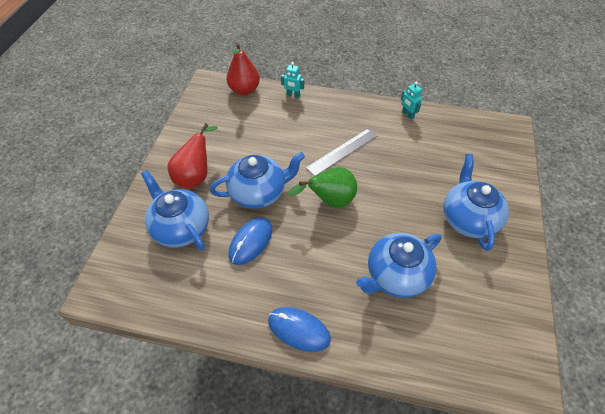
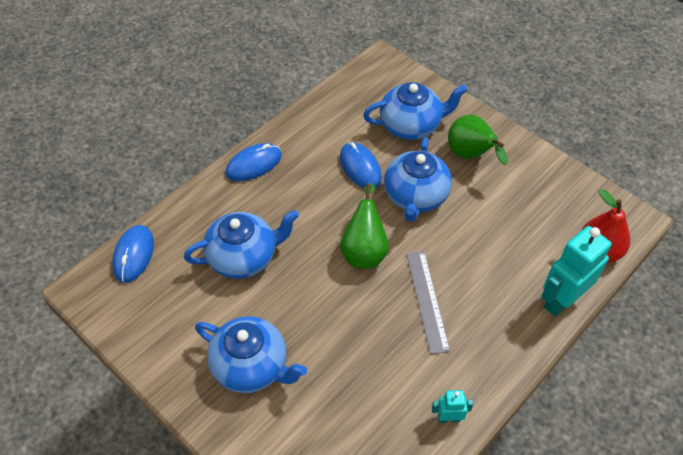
camera: 120 degrees right, 0 degrees up
red pear [168,123,218,189] -> green pear [448,115,508,165]
turquoise robot [281,62,304,98] -> turquoise robot [541,226,612,316], size x2.08
blue teapot [356,233,442,298] -> blue teapot turned 75 degrees clockwise [184,210,299,279]
none -> blue mouse [112,225,154,283]

